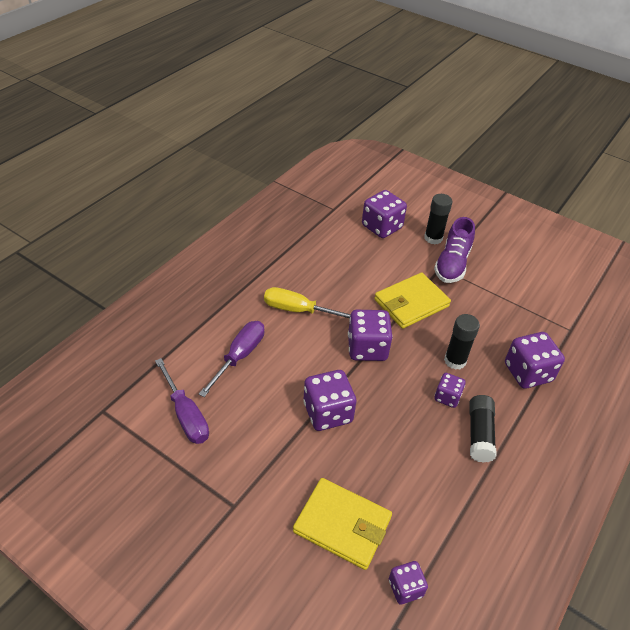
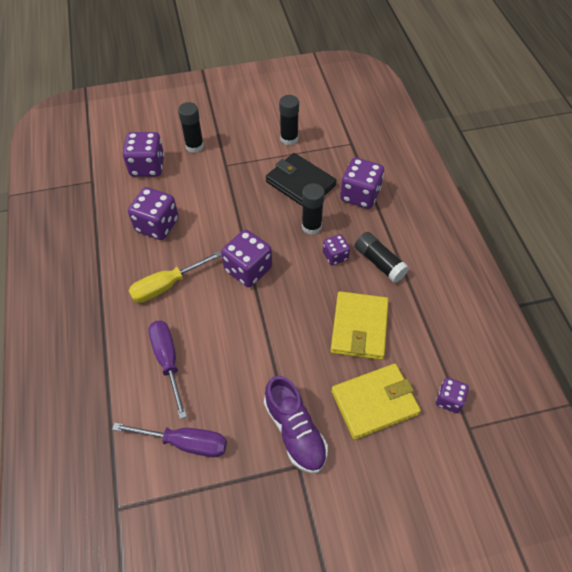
camera: 45 degrees left, 10 degrees up
purple dice [303,370,356,431] -> purple dice moved to [128,187,179,240]
yellow wallet [374,273,451,329] -> yellow wallet moved to [330,291,389,360]
purple shoe [434,217,475,283] -> purple shoe moved to [264,376,328,473]
none -> black wallet [266,153,337,206]
none -> black glue stick [279,95,299,145]

